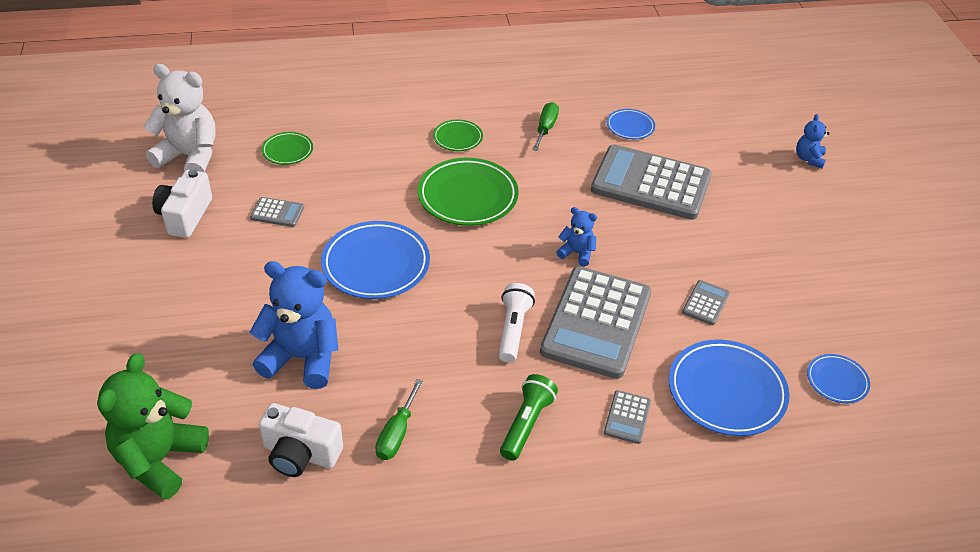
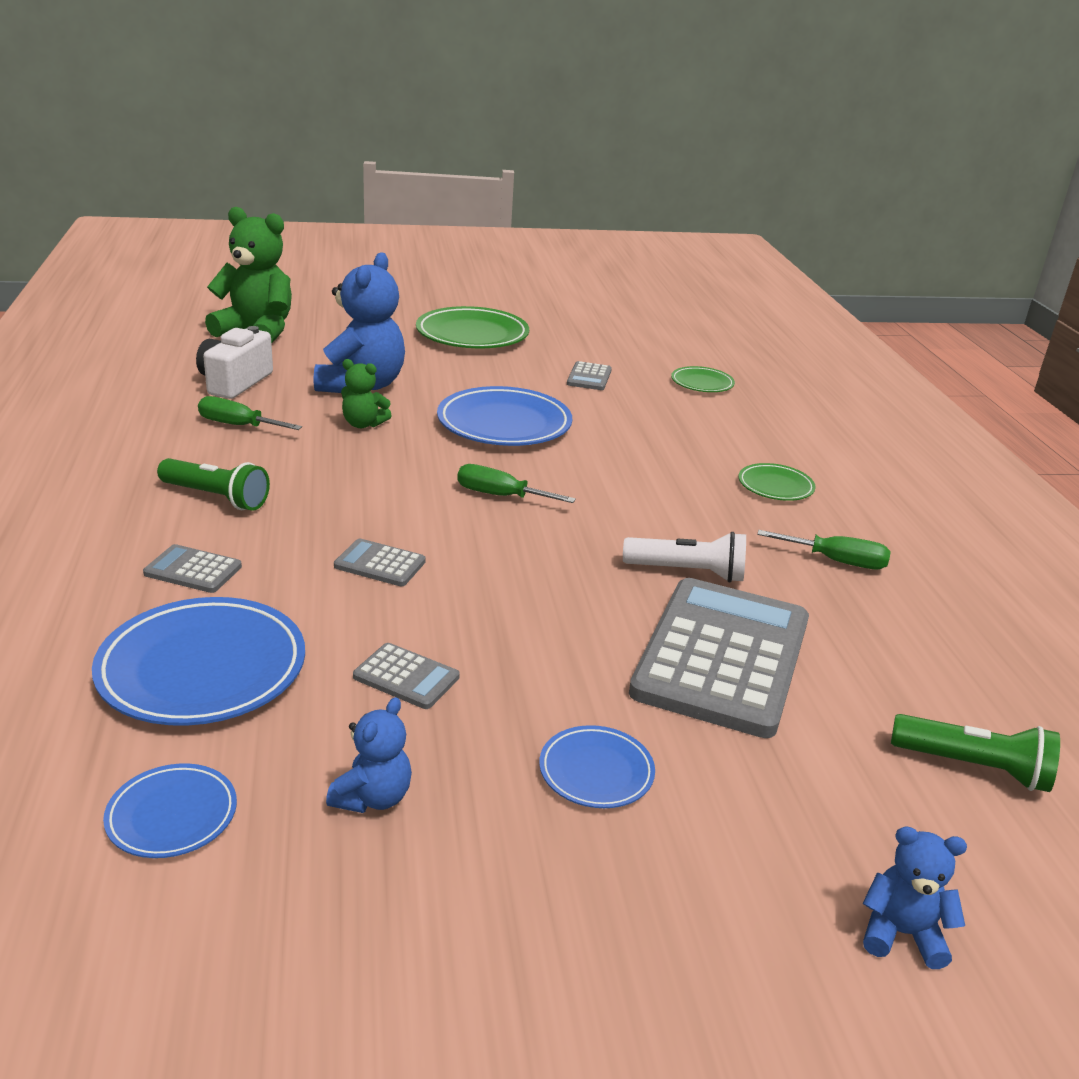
camera: 90 degrees right, 15 degrees down
white teddy bear [144,64,215,172] -> none
white camera [152,169,212,238] -> none
green plate [418,158,519,226] -> green plate moved to [416,306,529,348]
white flashlight [498,283,535,363] -> white flashlight moved to [623,532,746,583]
grey calculator [540,266,651,379] -> grey calculator [334,539,426,586], size x0.41
blue teddy bear [556,207,597,266] -> blue teddy bear moved to [326,697,412,813]
blue plate [607,109,655,139] -> blue plate moved to [539,725,655,808]
none -> green teddy bear [341,359,392,428]
none -> green screwdriver [457,464,576,503]
none -> green flashlight [891,714,1060,792]

